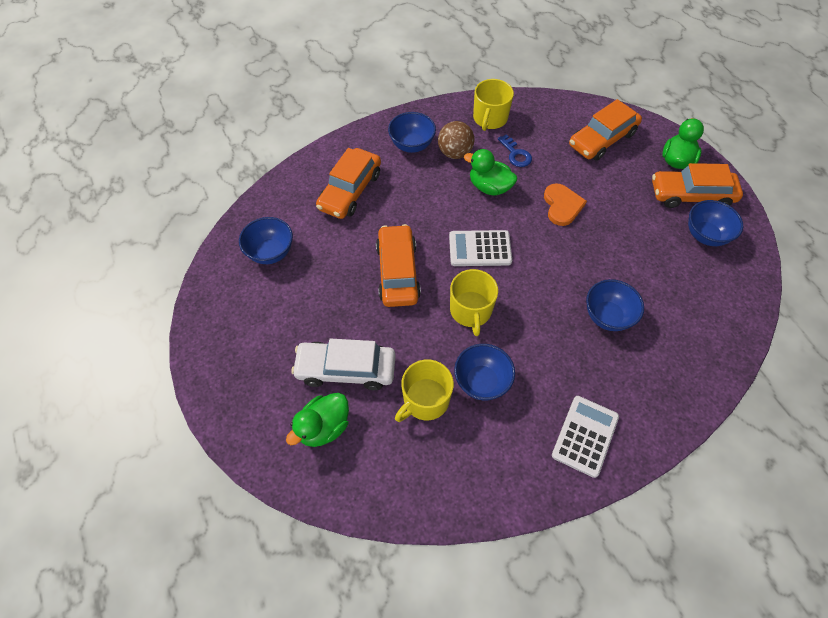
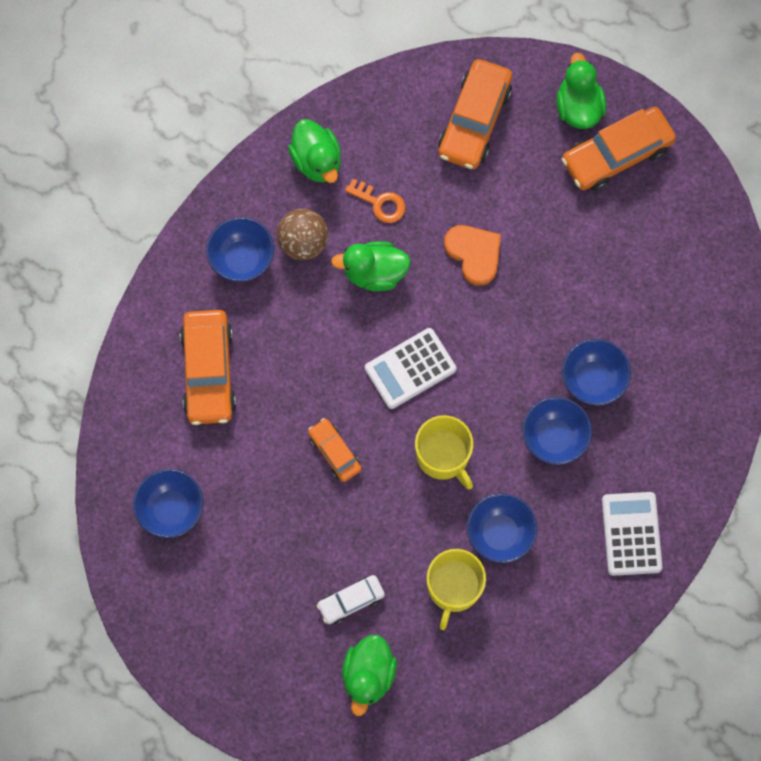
camera: 30 degrees left, 15 degrees up
white car [291,339,396,390] -> white car [317,575,385,624], size x0.55
orange car [376,224,421,307] -> orange car [308,418,362,482], size x0.55
yellow mug [473,79,514,131] -> green duck [288,119,341,183]
blue key [498,134,532,167] -> orange key [345,179,405,223]
blue bowl [688,200,743,246] -> blue bowl moved to [522,397,592,465]

